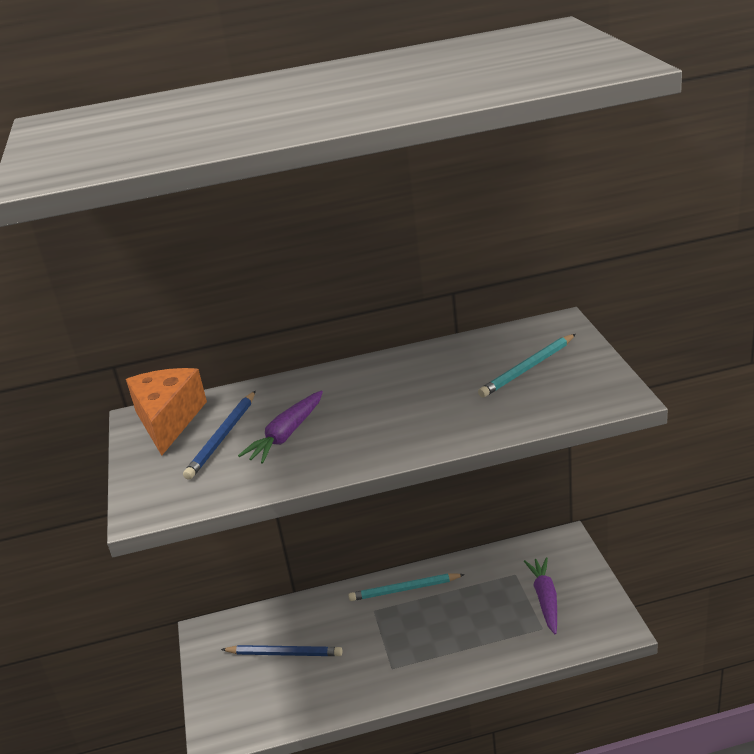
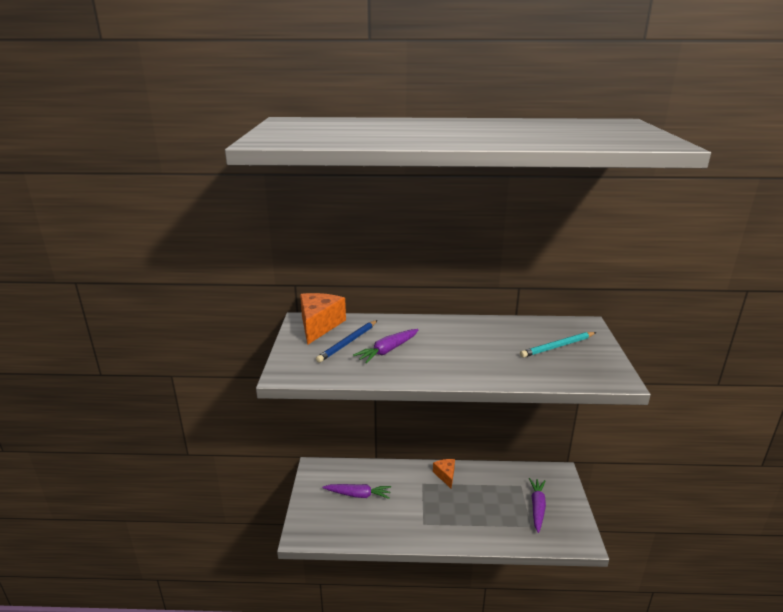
camera: 10 degrees right, 5 degrees down
blue pencil [221,645,342,656] -> purple carrot [323,484,391,499]
turquoise pencil [348,573,465,601] -> orange cheese [433,459,455,489]

